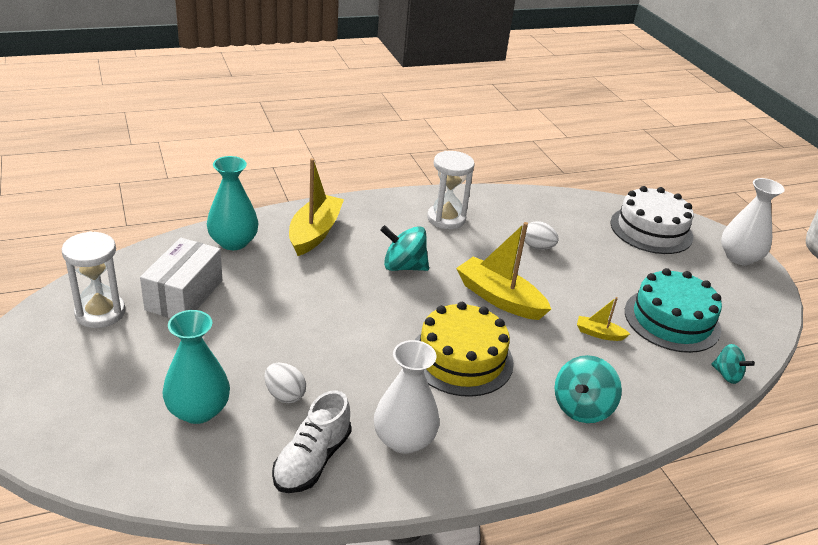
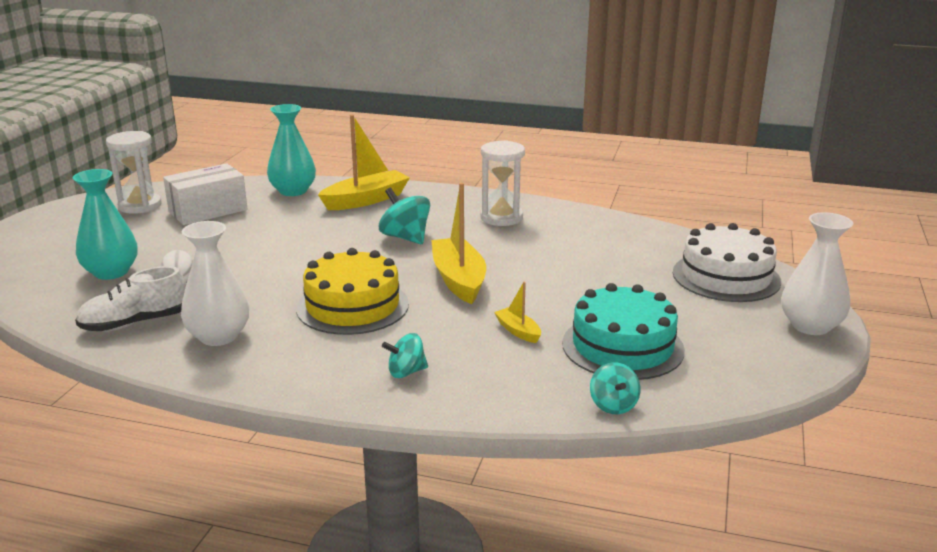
camera: 40 degrees right, 10 degrees down
white egg [524,221,559,250] -> none
turquoise spinning top [555,355,622,423] -> turquoise spinning top [382,333,428,378], size x0.64

